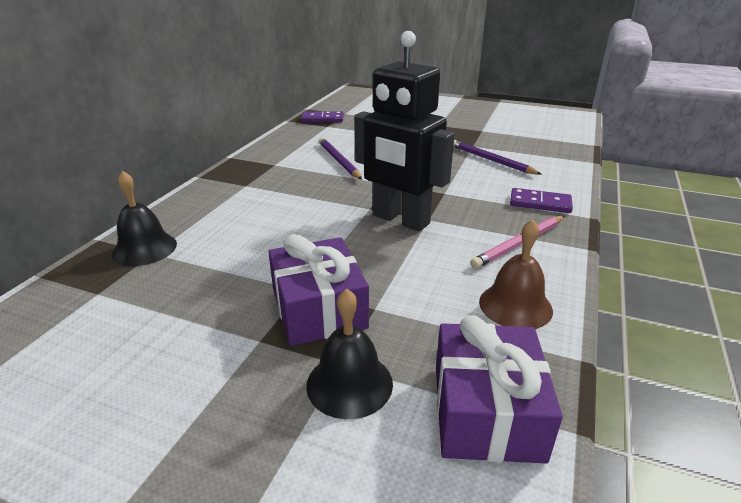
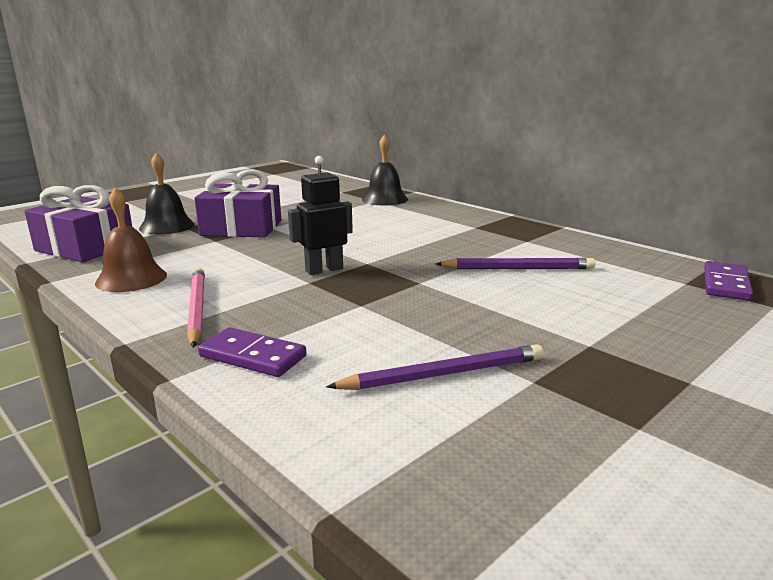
camera: 115 degrees right, 10 degrees down
black robot [354,31,455,231] -> black robot [288,156,353,275], size x0.55
purple domino [510,188,573,213] -> purple domino turned 75 degrees clockwise [198,327,307,377]

